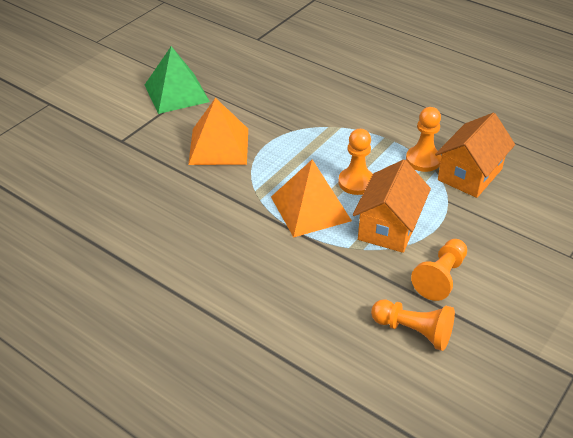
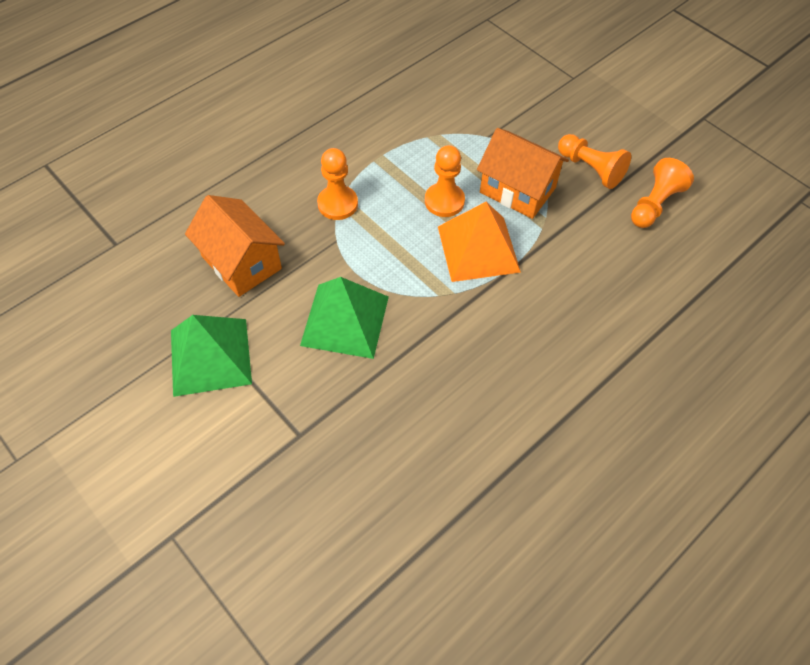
camera: 80 degrees left, 15 degrees up
orange pyramid [188,98,248,165] -> green pyramid [300,277,389,359]
orange pawn [406,107,442,172] -> orange pawn moved to [317,148,358,220]
orange house [435,113,515,198] -> orange house moved to [185,195,285,297]

